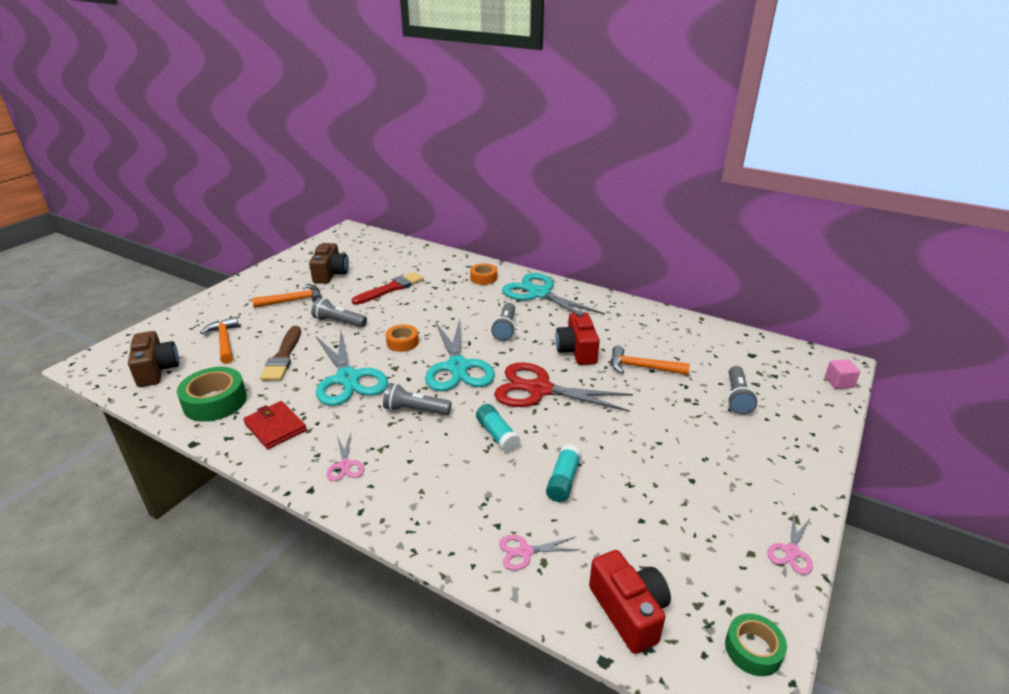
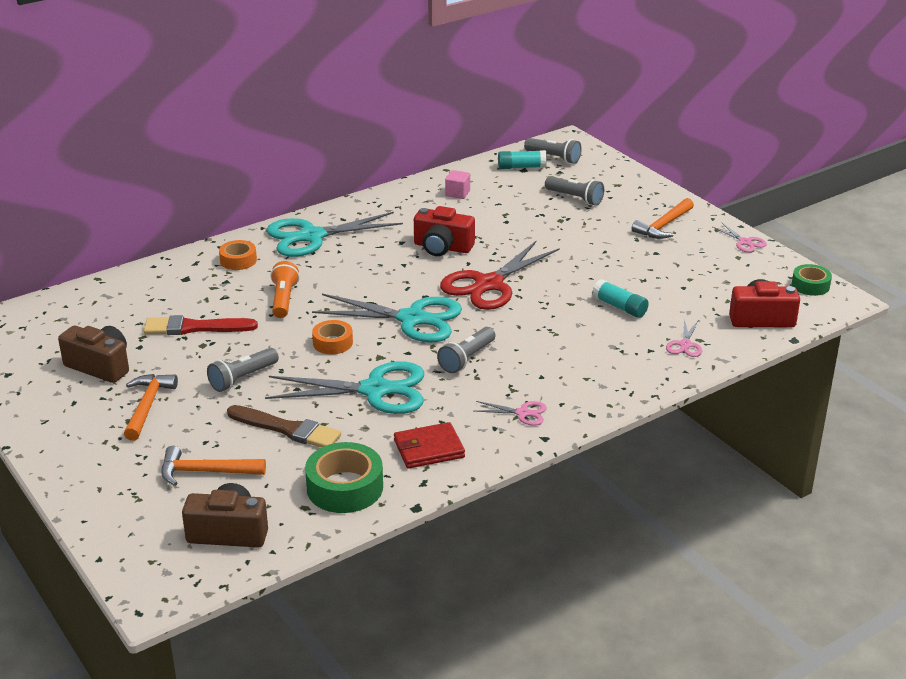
camera: 65 degrees left, 0 degrees up
red brush [352,272,424,305] -> red brush turned 75 degrees counterclockwise [144,315,258,335]
turquoise glue stick [476,404,520,453] -> turquoise glue stick moved to [498,150,547,169]
grey flashlight [491,303,515,341] -> grey flashlight moved to [524,138,582,164]
orange hammer [611,346,690,375] -> orange hammer moved to [632,198,694,239]
pink cube [825,359,860,389] -> pink cube moved to [445,170,470,199]
none -> orange flashlight [270,261,300,318]

